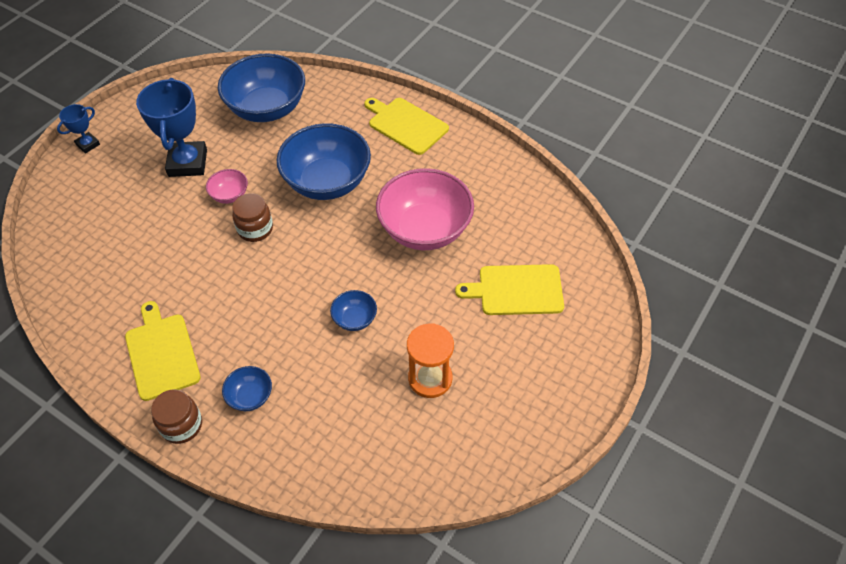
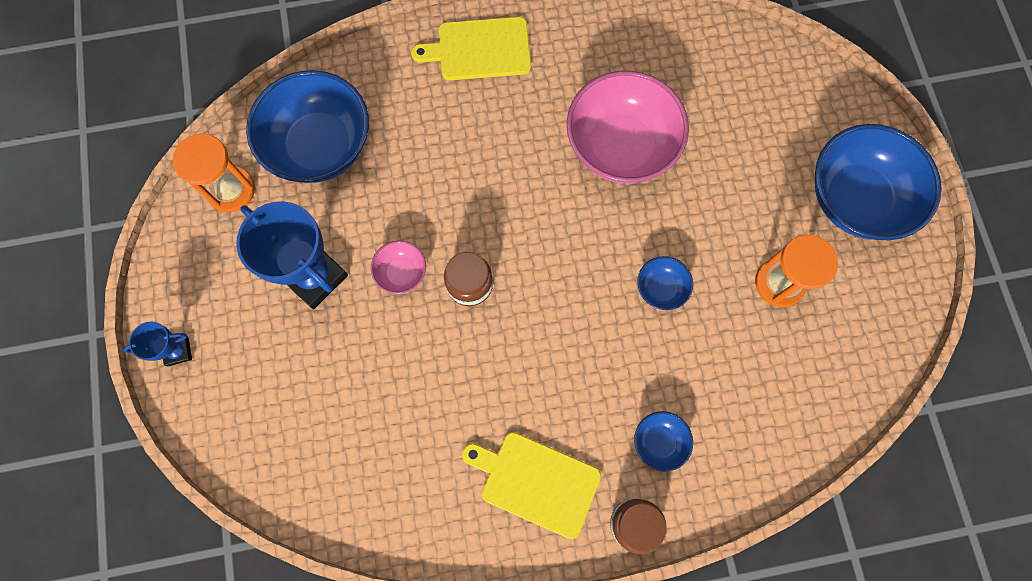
camera: 45 degrees left, 20 degrees up
blue trophy [57,104,100,154] -> blue trophy turned 75 degrees clockwise [123,322,192,367]
blue bowl [277,123,371,200] -> blue bowl moved to [815,124,942,240]
yellow cutting board [455,264,564,315] -> none
none -> orange hourglass [173,134,255,212]

